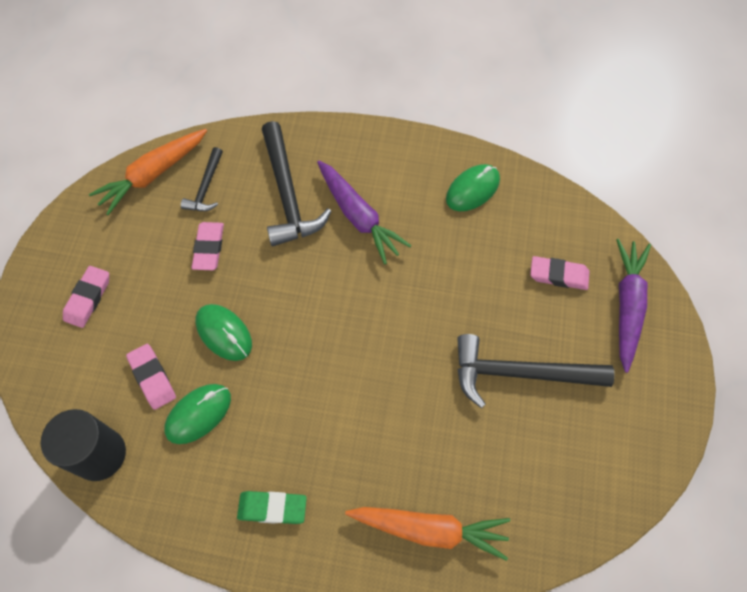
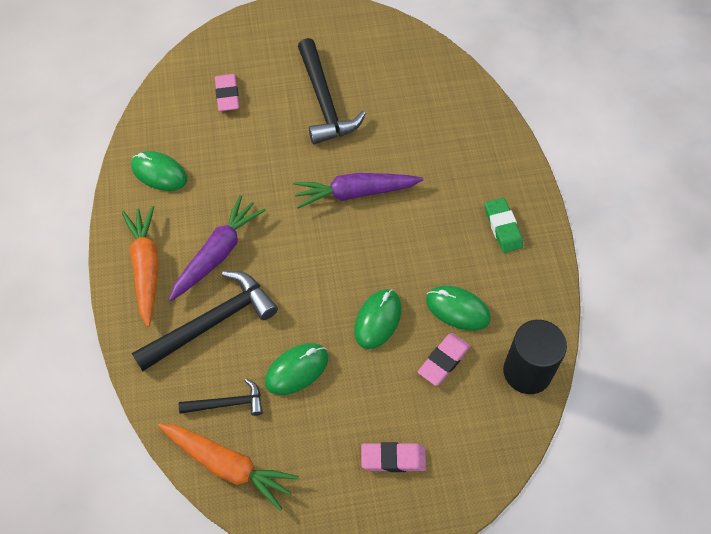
camera: 110 degrees left, 5 degrees down
pink eraser [192,222,224,270] -> green mouse [265,343,328,395]
orange carrot [345,507,510,561] -> orange carrot moved to [122,206,159,327]
purple carrot [617,239,651,373] -> purple carrot moved to [293,173,424,209]

